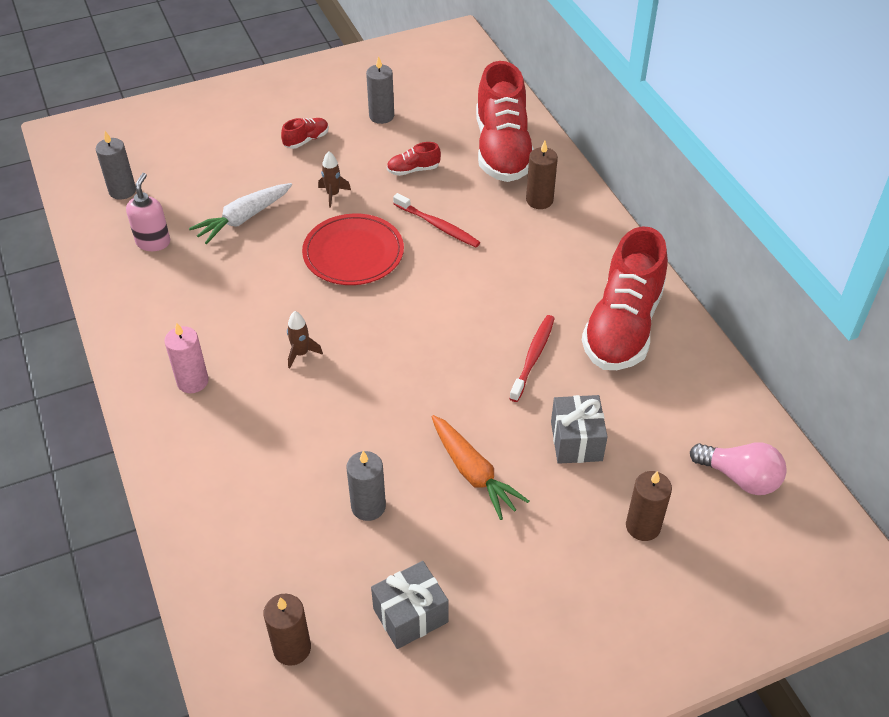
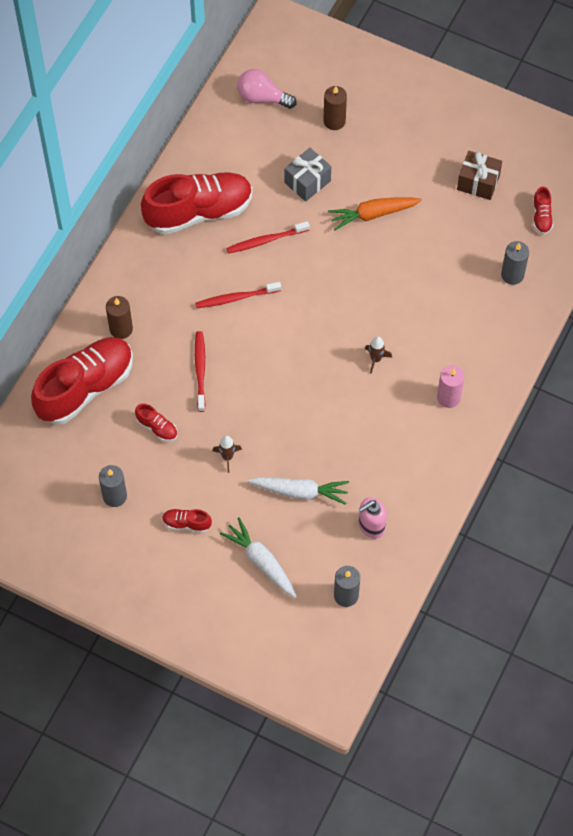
camera: 130 degrees left, 15 degrees up
brown candle [263,594,311,666] -> red shoe [533,186,554,235]
red plate [302,214,404,285] -> none
grey candle [346,451,386,521] -> grey candle moved to [501,241,529,285]
grey gift [371,561,449,649] -> brown gift [457,151,502,200]
orange carrot [432,415,529,520] -> orange carrot turned 120 degrees counterclockwise [328,197,422,231]
pink light bulb [690,442,787,495] -> pink light bulb turned 60 degrees counterclockwise [237,69,297,109]
none -> red toothbrush [195,282,281,308]
none -> white carrot [220,517,297,598]

